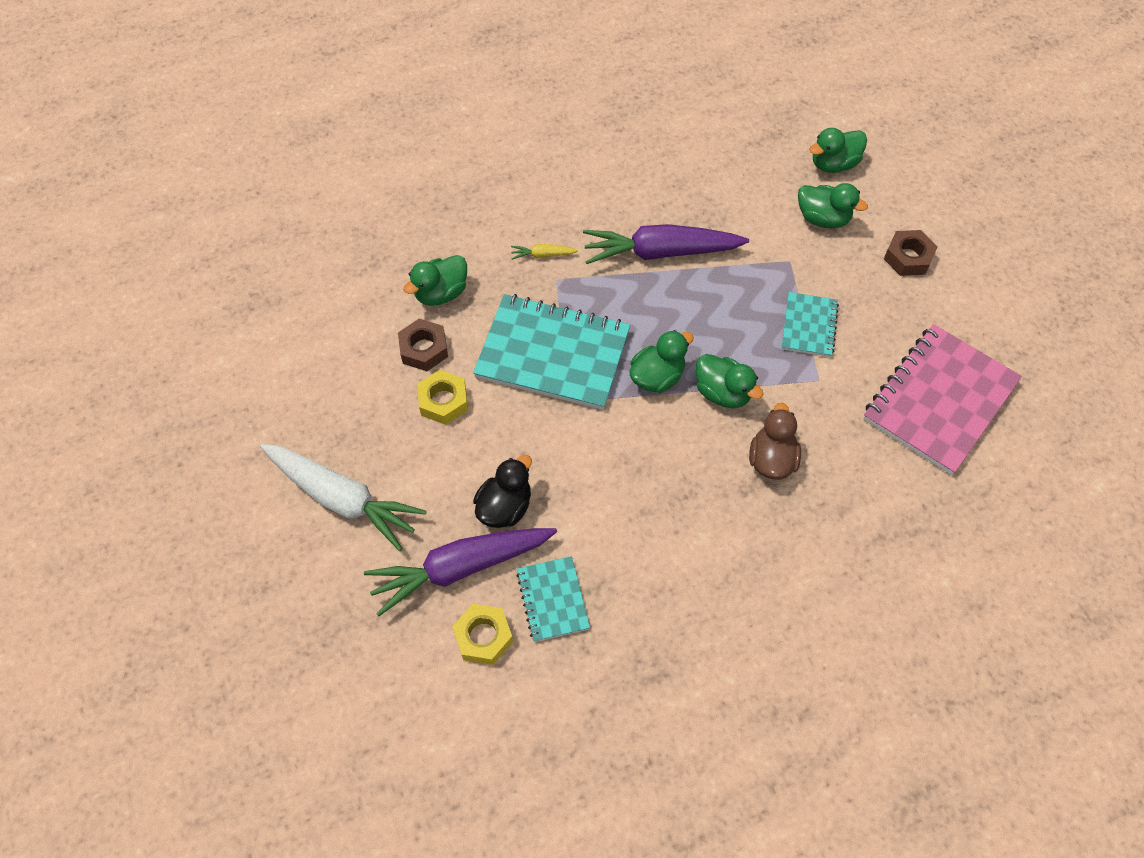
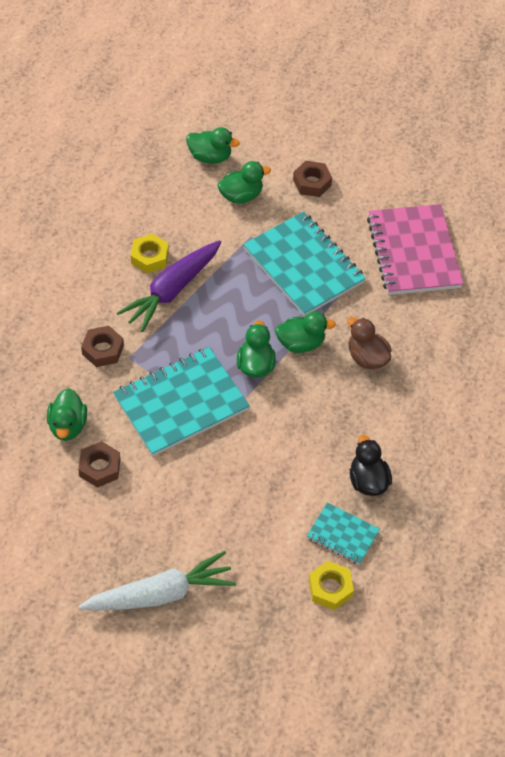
camera: 50 degrees left, 5 degrees down
purple carrot [364,528,557,616] -> none
yellow nut [417,370,468,425] -> yellow nut moved to [131,234,169,273]
black duck [473,455,532,528] -> black duck moved to [350,435,392,496]
yellow carrot [511,244,578,260] -> brown nut [81,326,124,367]
turquoise notebook [781,292,839,357] -> turquoise notebook [243,211,366,317], size x1.95
green duck [809,128,867,173] -> green duck turned 90 degrees counterclockwise [186,127,240,164]

